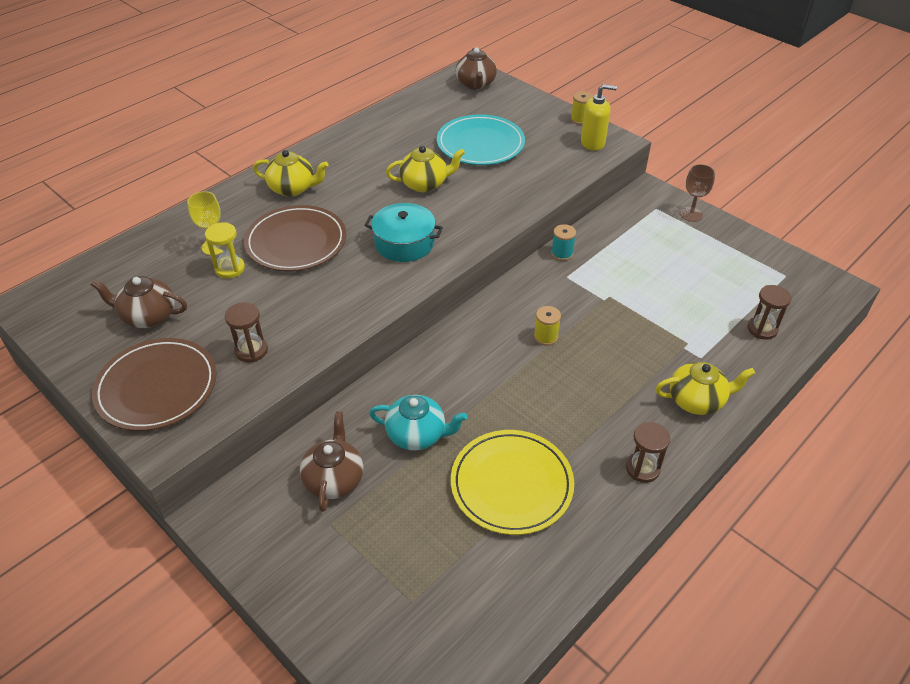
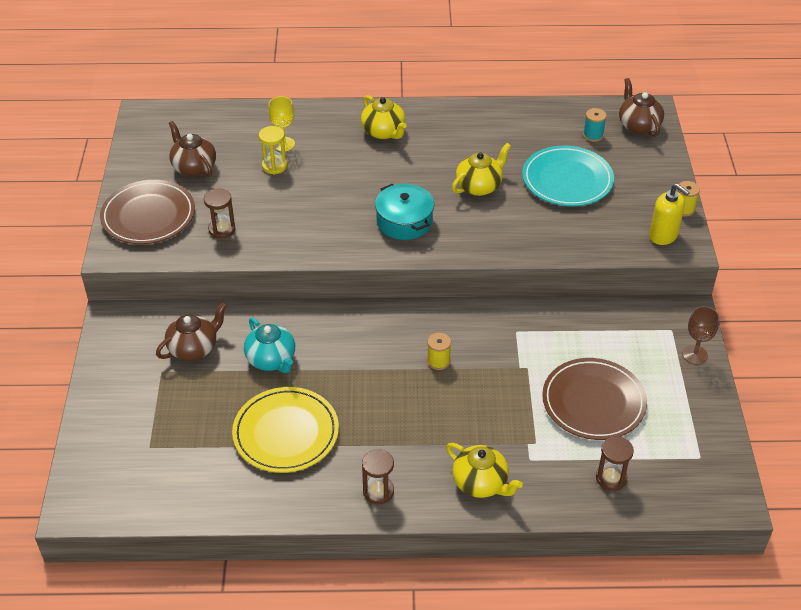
camera: 45 degrees right, 0 degrees up
brown plate [244,205,346,271] -> brown plate moved to [542,358,647,440]
yellow teapot [386,146,465,192] -> yellow teapot turned 75 degrees counterclockwise [452,143,511,196]
brown teapot [456,48,497,90] -> brown teapot turned 120 degrees clockwise [619,78,664,137]
turquoise spool [551,224,576,261] -> turquoise spool moved to [583,108,607,142]

